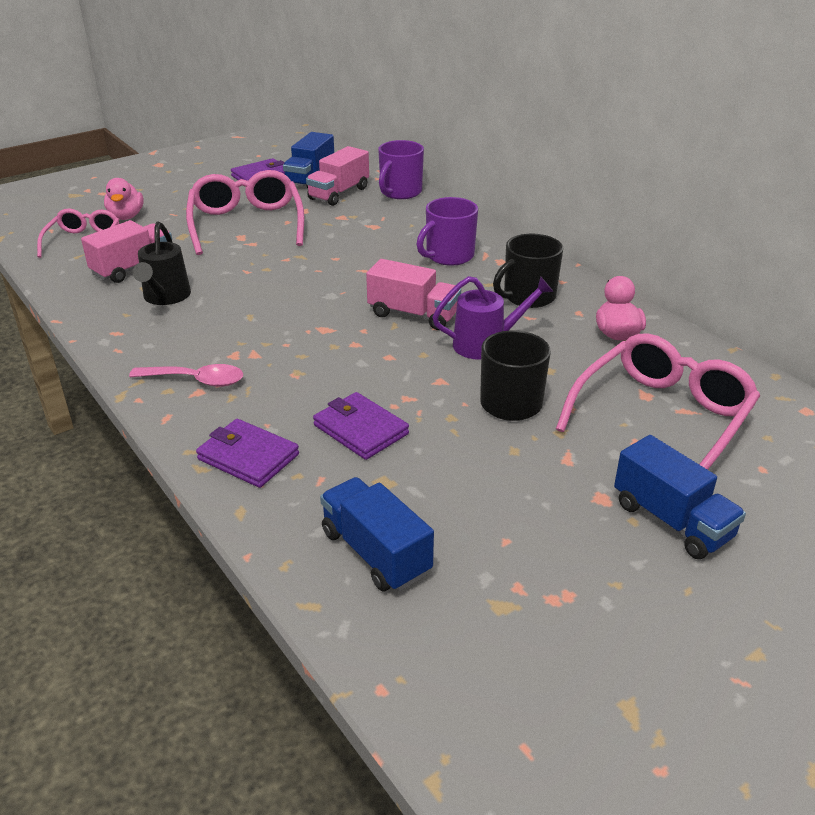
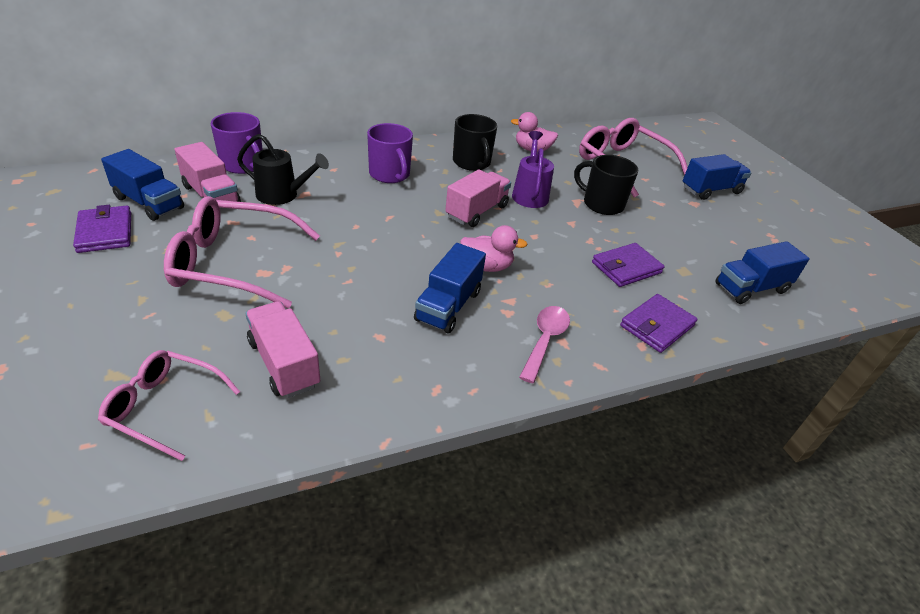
camera: 80 degrees left, 5 degrees up
pink duck [104,178,144,220] -> pink duck moved to [460,225,528,272]
black watering can [133,222,191,305] -> black watering can moved to [237,134,329,205]
none -> blue truck [414,243,486,333]

